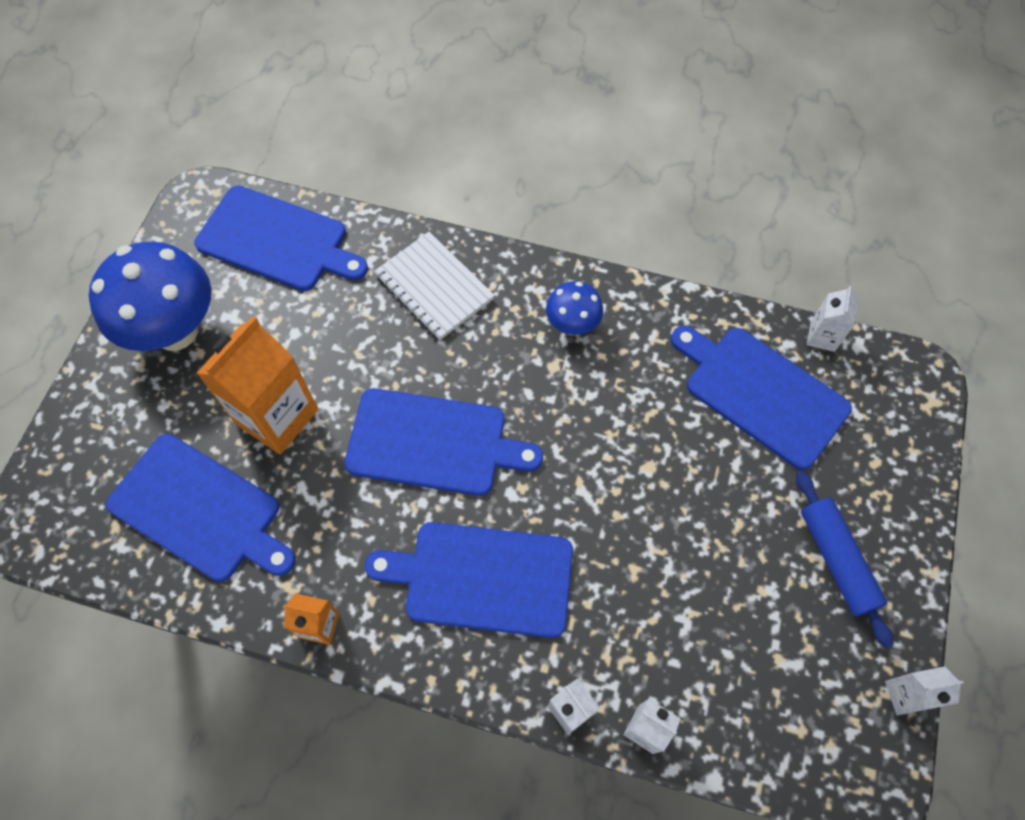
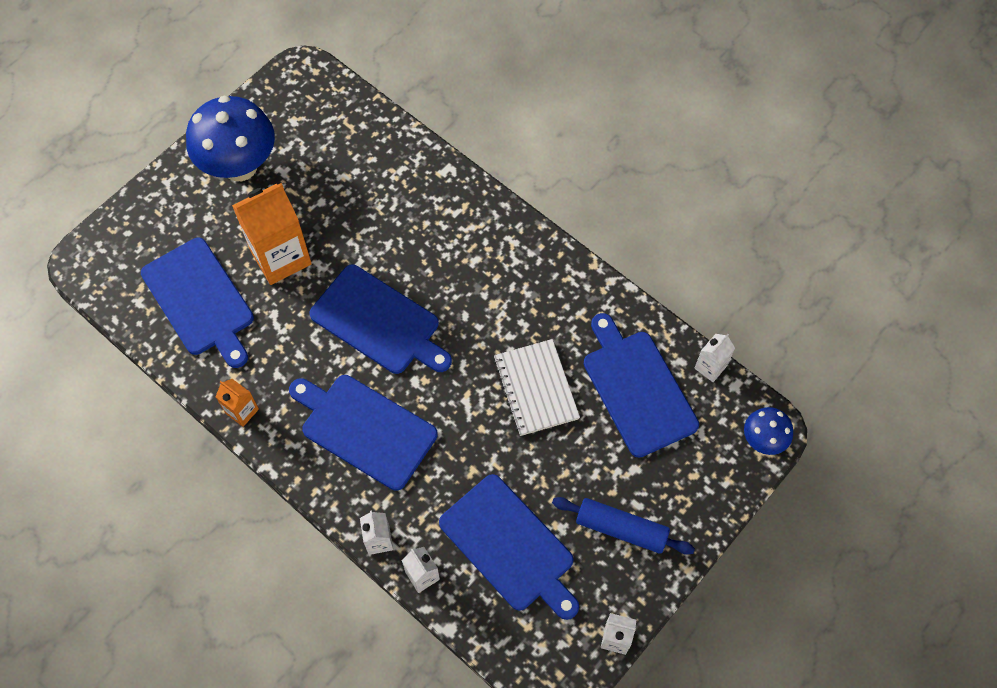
camera: 25 degrees right, 0 degrees up
blue cutting board [194,185,368,291] -> blue cutting board moved to [439,474,579,620]
white notebook [374,232,495,340] -> white notebook moved to [494,339,580,436]
blue mushroom [546,281,603,335] -> blue mushroom moved to [744,407,793,455]
blue rolling pin [796,471,893,648] -> blue rolling pin turned 75 degrees counterclockwise [552,497,695,555]

